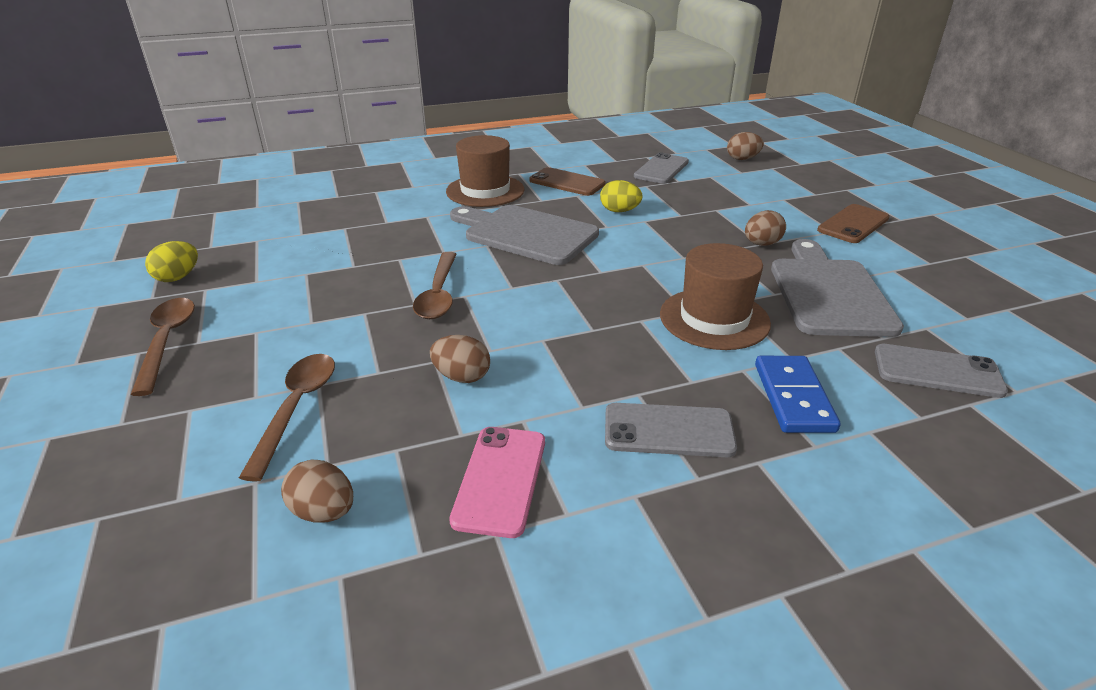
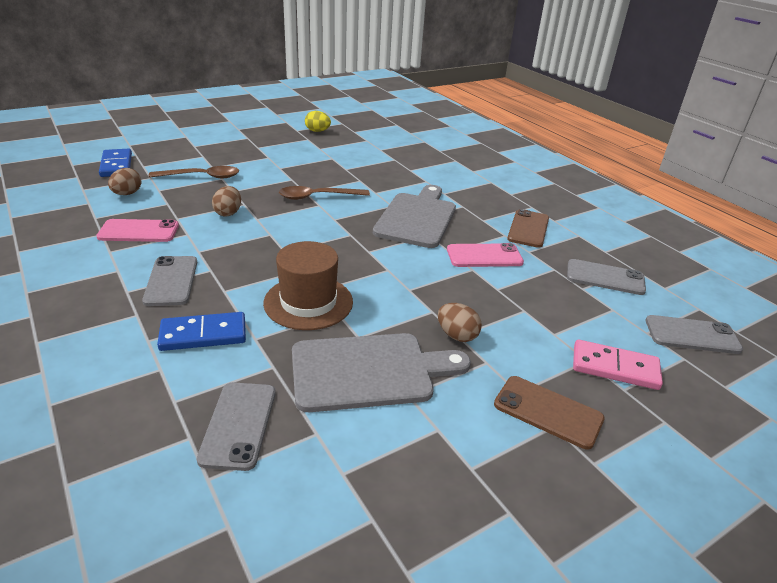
camera: 75 degrees right, 0 degrees up
brown spoon [131,298,195,396] -> none
brown hat [446,135,525,207] -> none
yellow egg [600,180,642,212] -> pink phone [447,243,524,267]
brown egg [727,132,764,160] -> grey phone [646,315,743,354]
none -> blue domino [99,149,132,177]
none -> pink domino [573,340,663,390]

